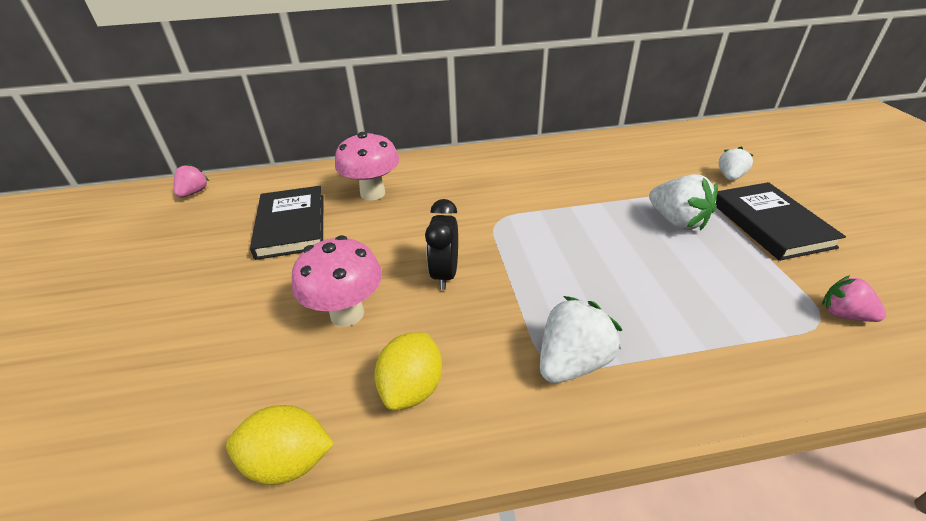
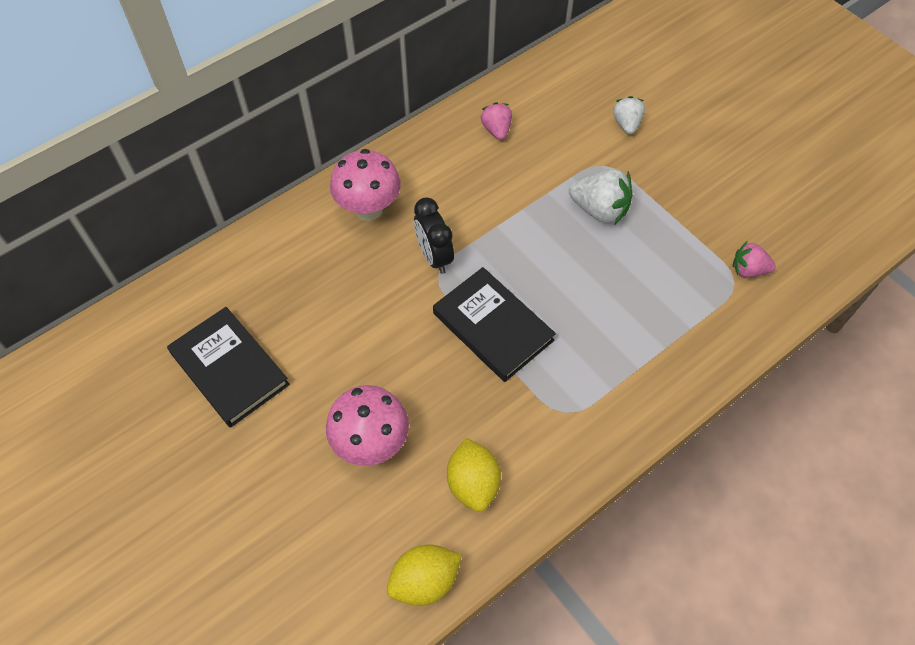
camera: 30 degrees left, 20 degrees up
pink strawberry [174,163,209,198] -> pink strawberry moved to [481,102,512,140]
pink mushroom [335,132,399,201] -> pink mushroom moved to [330,149,401,221]
black clock [425,199,458,290] -> black clock moved to [414,197,454,274]
white strawberry [540,296,622,383] -> none
black book [716,182,846,261] -> black book moved to [433,267,556,382]

